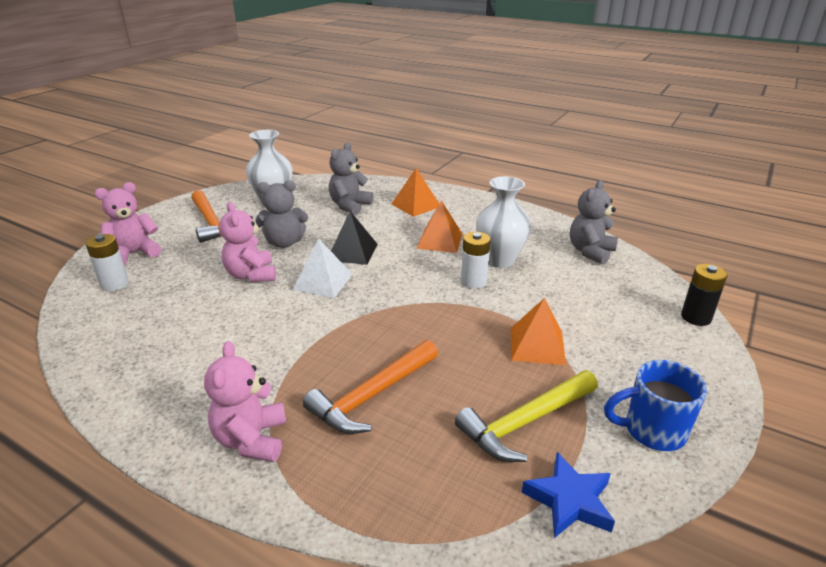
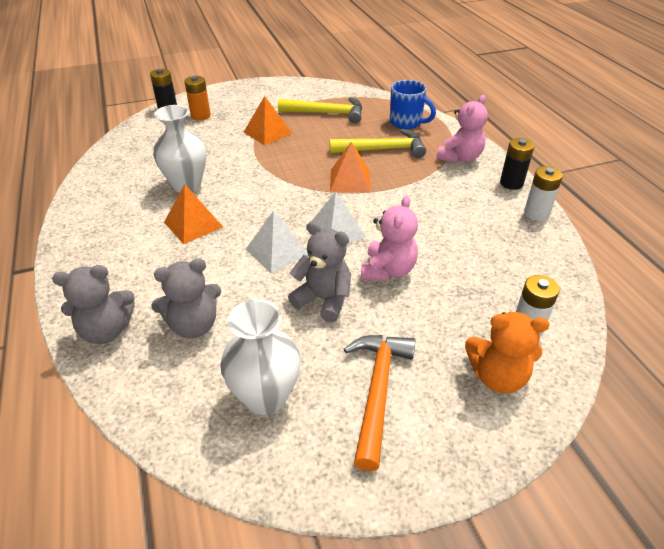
camera: 140 degrees left, 10 degrees up
pink teddy bear [95,182,161,265] -> orange teddy bear [465,312,550,393]
orange hammer [303,340,438,434] -> yellow hammer [329,129,426,158]
black pyramid [331,211,378,265] -> white pyramid [246,210,308,274]
orange pyramid [391,168,439,217] -> orange pyramid moved to [330,142,370,192]
white battery [461,232,491,289] -> white battery moved to [524,166,563,221]
blue star [521,452,615,538] -> none
grey teddy bear [570,180,618,265] -> grey teddy bear moved to [52,265,135,344]
blue mug [604,360,707,451] -> blue mug moved to [390,80,436,129]
none -> orange battery [184,76,211,121]
none -> black battery [500,138,534,190]

